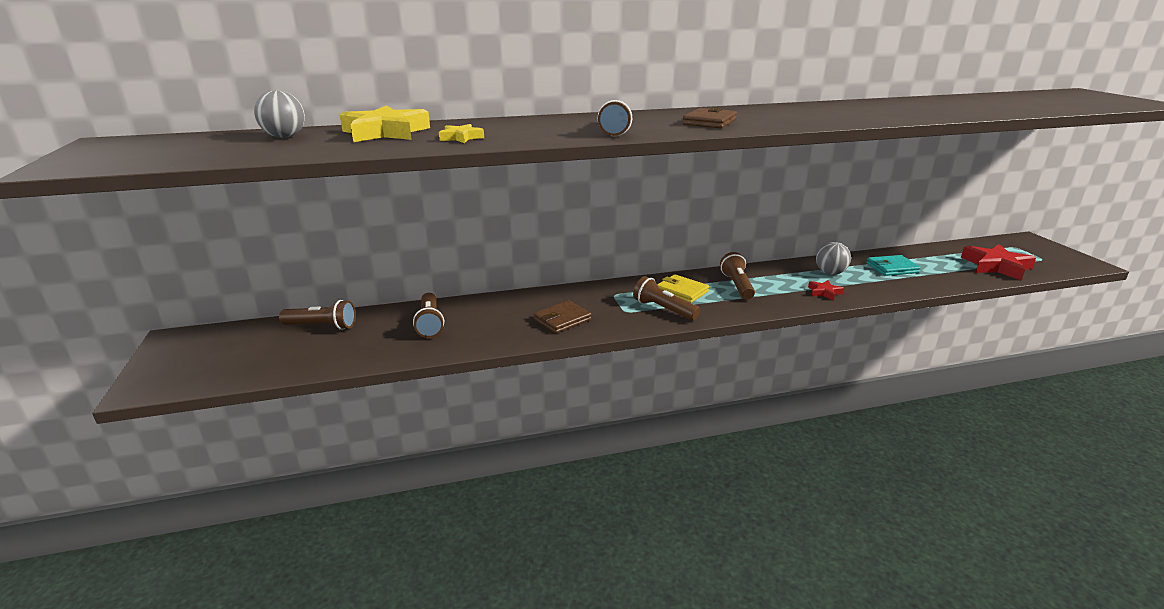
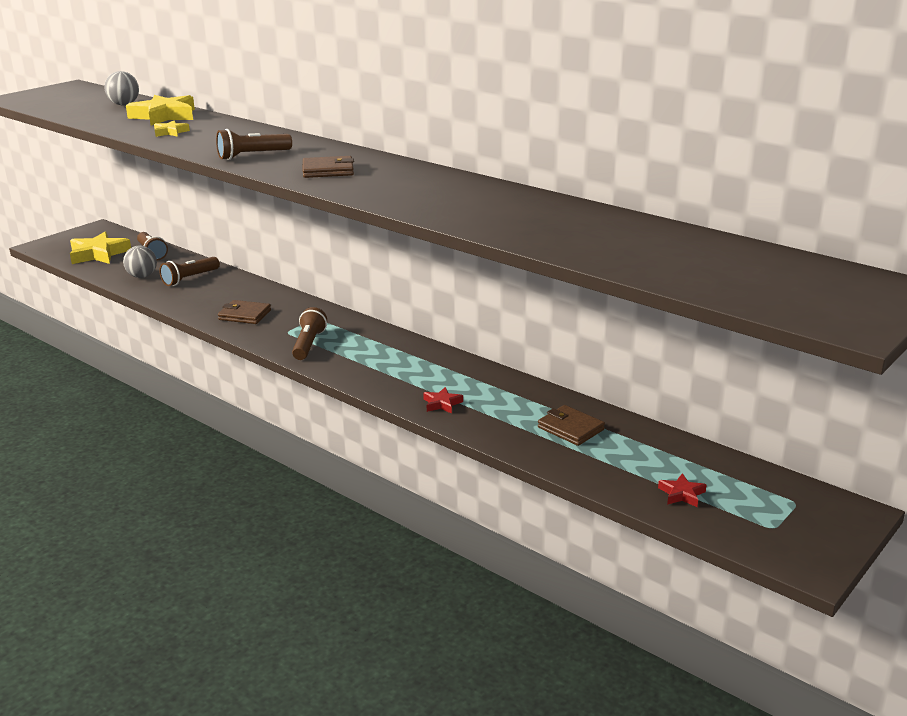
camera: 55 degrees right, 0 degrees up
yellow wallet [657,274,709,303] -> none
brown flashlight [720,252,755,300] -> none
grey ball [816,242,851,275] -> grey ball moved to [123,246,157,278]
turquoise wallet [866,255,921,276] -> brown wallet [538,405,605,446]
red star [961,244,1036,281] -> red star [658,473,706,507], size x0.49
none -> yellow star [70,232,131,264]

